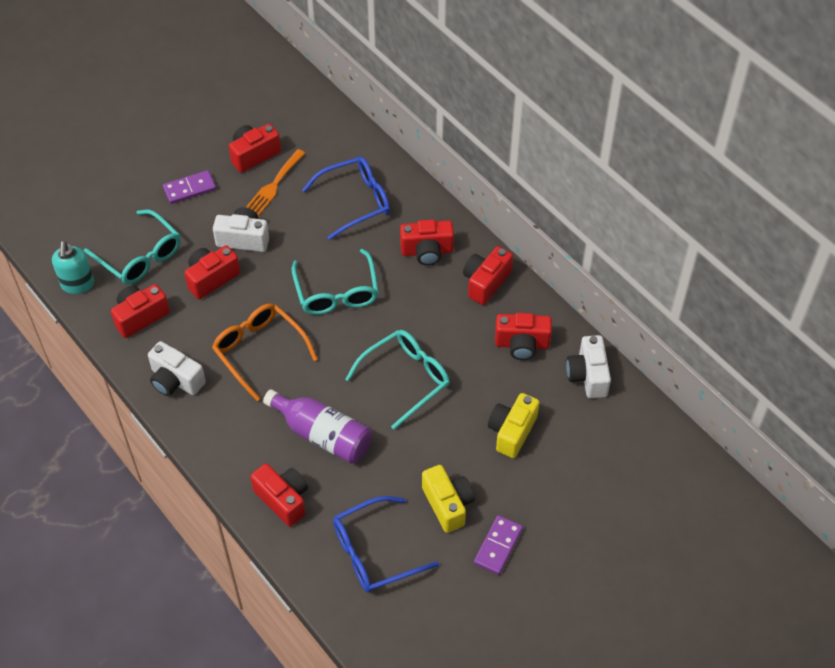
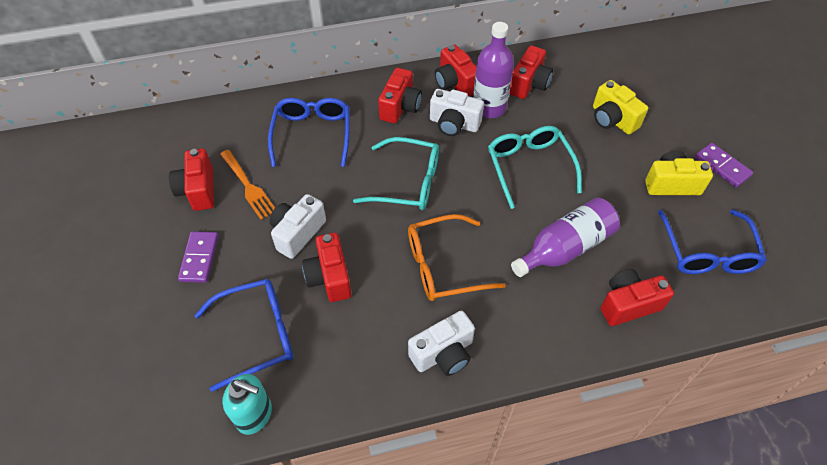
camera: 65 degrees left, 0 degrees up
turquoise glasses [84,209,181,285] -> blue glasses [194,279,293,392]
red camera [111,284,170,338] -> none
white camera [566,335,611,398] -> white camera moved to [430,89,484,136]
none -> purple bottle [473,22,514,118]

